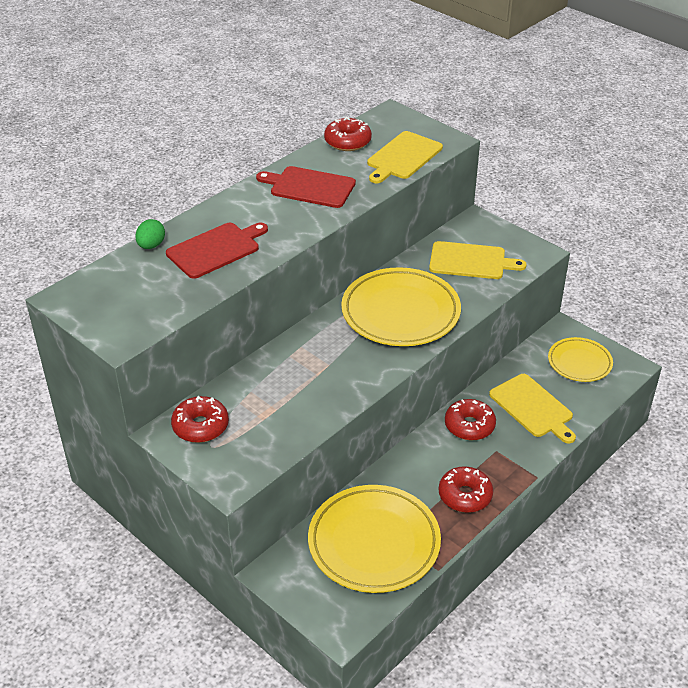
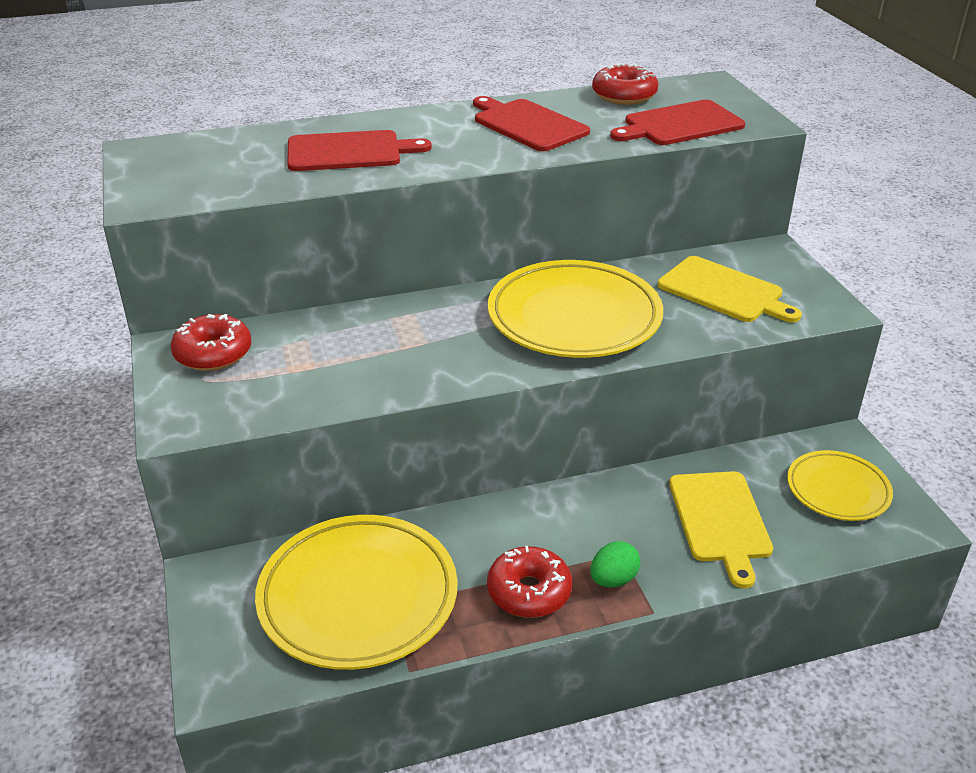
camera: 30 degrees right, 5 degrees down
green egg [135,219,165,249] -> green egg moved to [590,541,641,588]
yellow cutting board [367,131,443,183] -> red cutting board [610,100,745,145]
red donut [445,399,496,440] -> none

